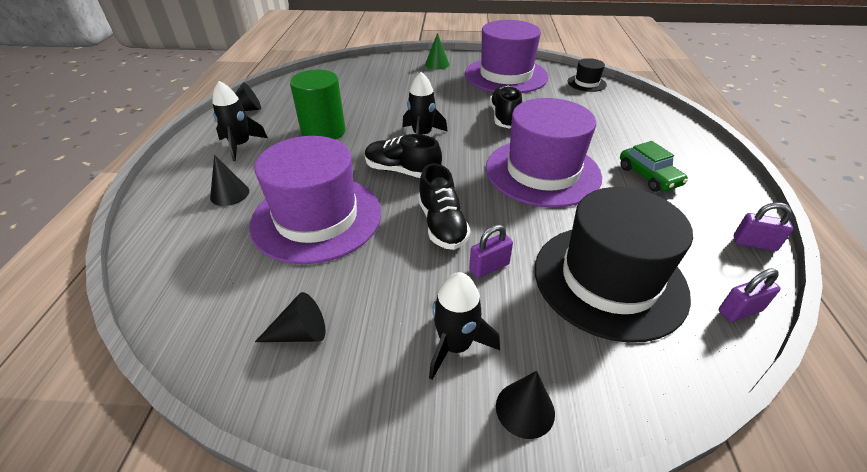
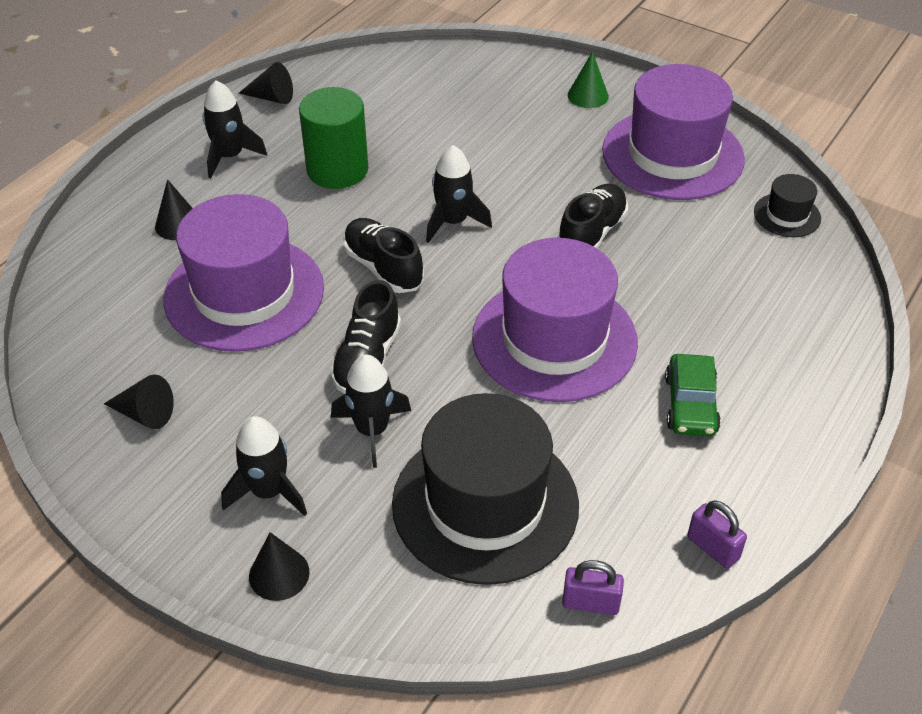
camera: 30 degrees right, 5 degrees up
purple padlock [469,225,513,278] -> black rocket [331,354,411,468]

